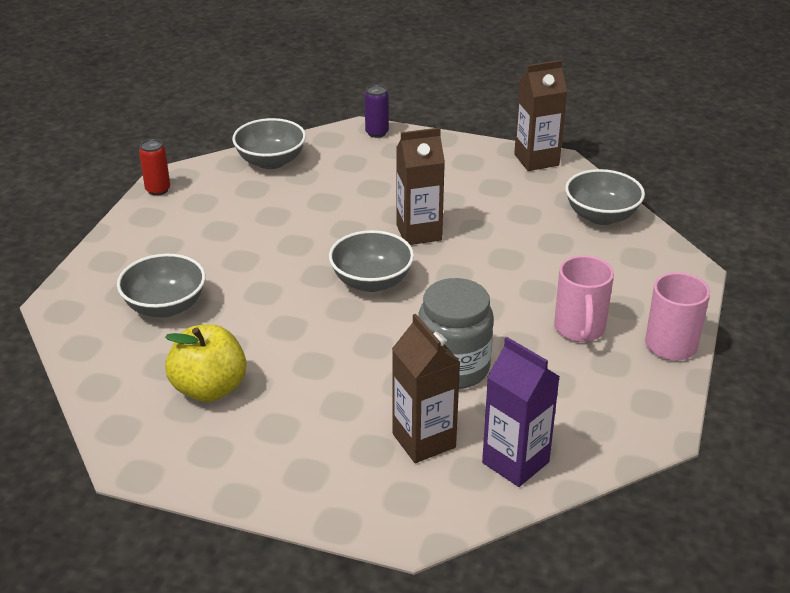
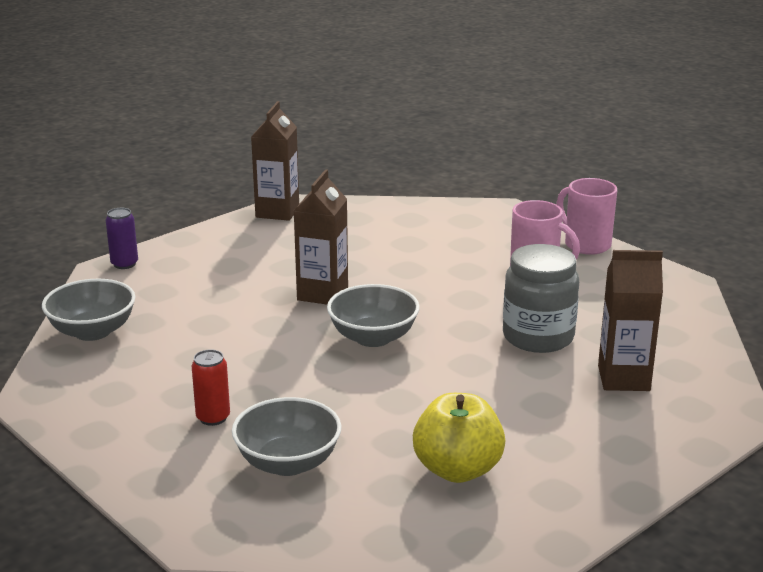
camera: 60 degrees left, 10 degrees down
red can [139,139,170,196] -> red can moved to [192,349,230,426]
purple carton [482,337,560,487] -> none
grey bowl [565,169,645,225] -> none

